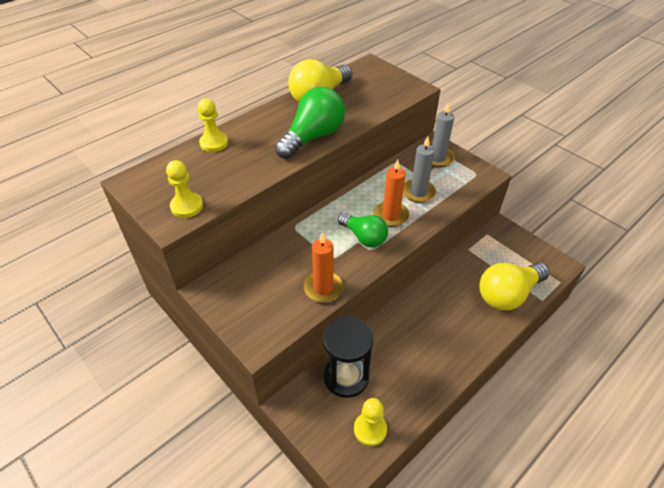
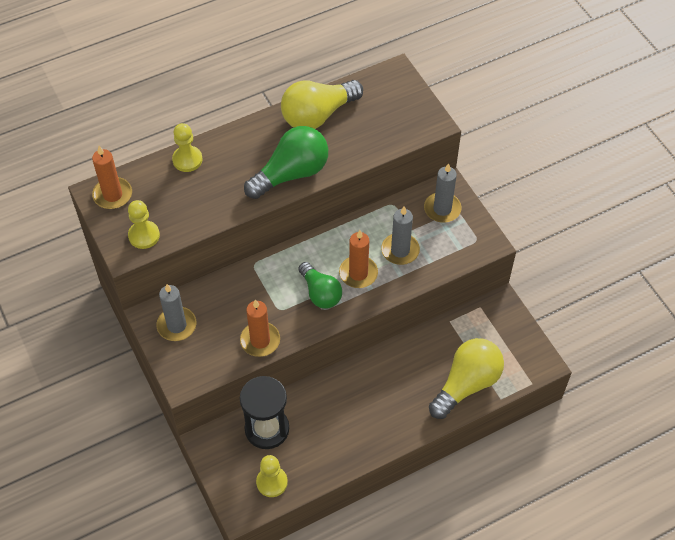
camera: 15 degrees right, 10 degrees up
yellow light bulb [479,263,550,310] -> yellow light bulb turned 150 degrees clockwise [429,338,504,419]
none -> orange candle [92,146,132,209]
none -> grey candle [156,284,196,341]

